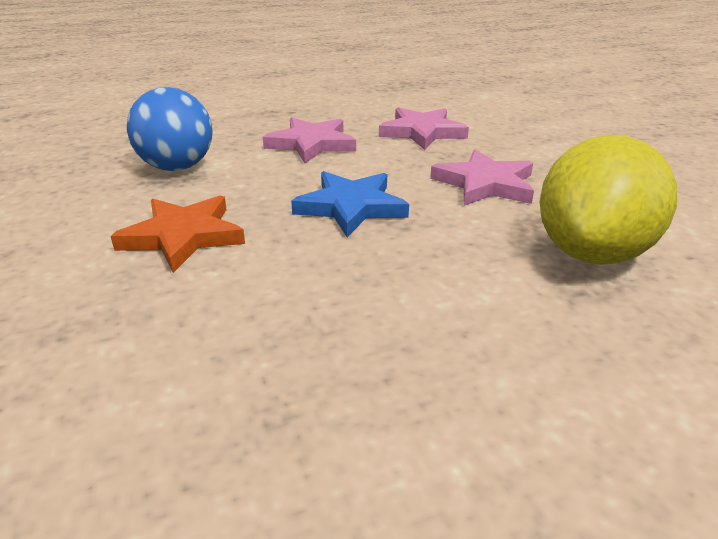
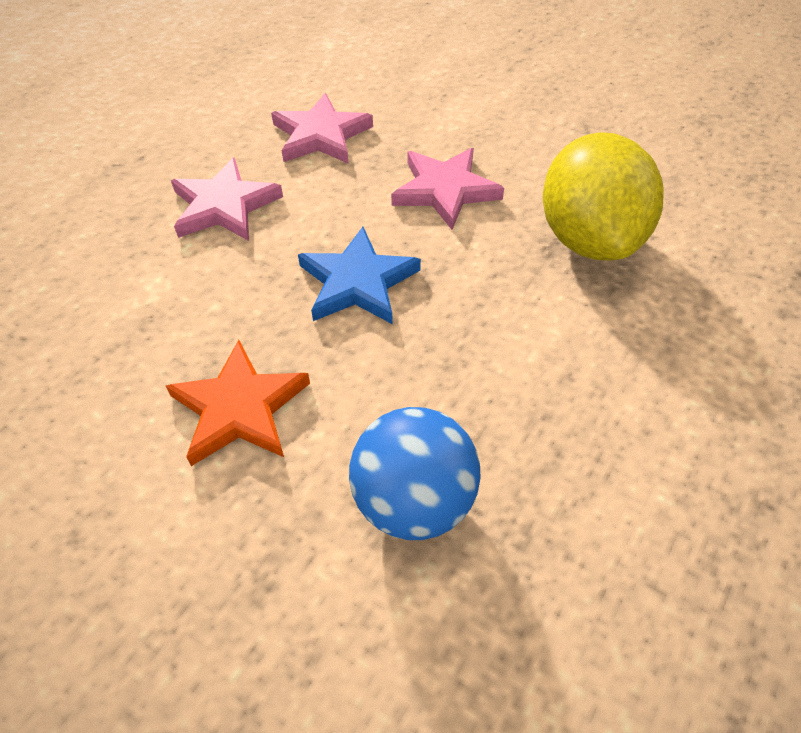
camera: 35 degrees left, 20 degrees up
blue ball [127,87,213,171] -> blue ball moved to [349,407,480,540]

